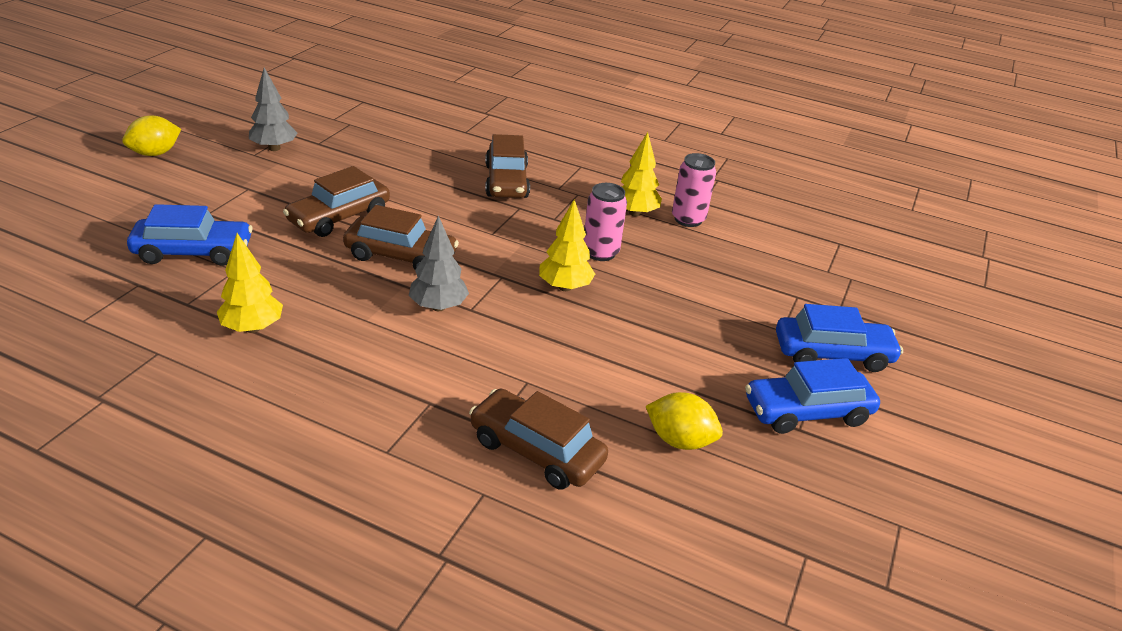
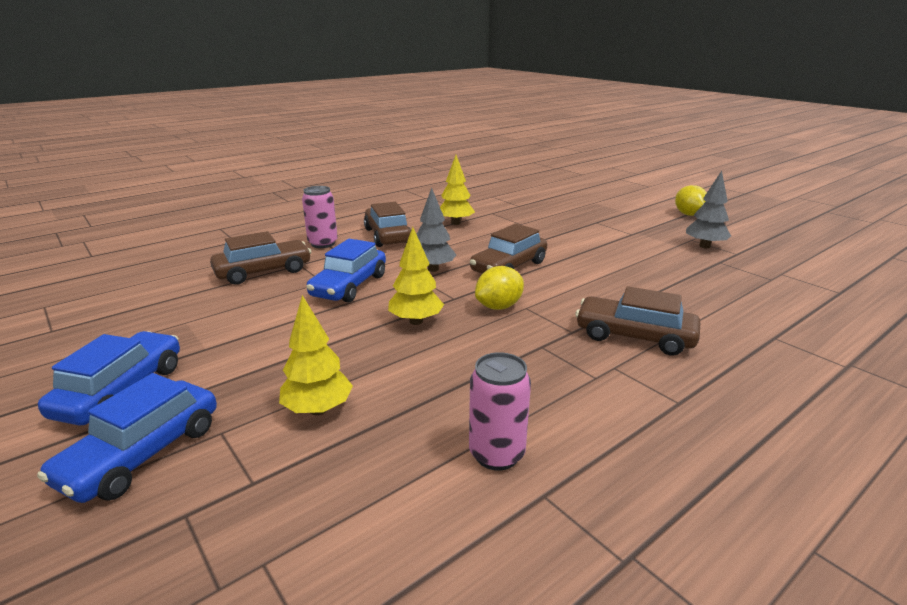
camera: 120 degrees right, 10 degrees down
blue car [127,204,253,266] -> blue car moved to [306,239,386,303]
brown car [283,166,390,237] -> brown car moved to [364,202,411,247]
pink can [583,183,627,261] -> pink can moved to [302,186,338,248]
yellow tree [621,132,662,217] -> yellow tree moved to [279,295,353,415]
yellow lemon [646,392,723,450] -> yellow lemon moved to [475,266,524,310]

